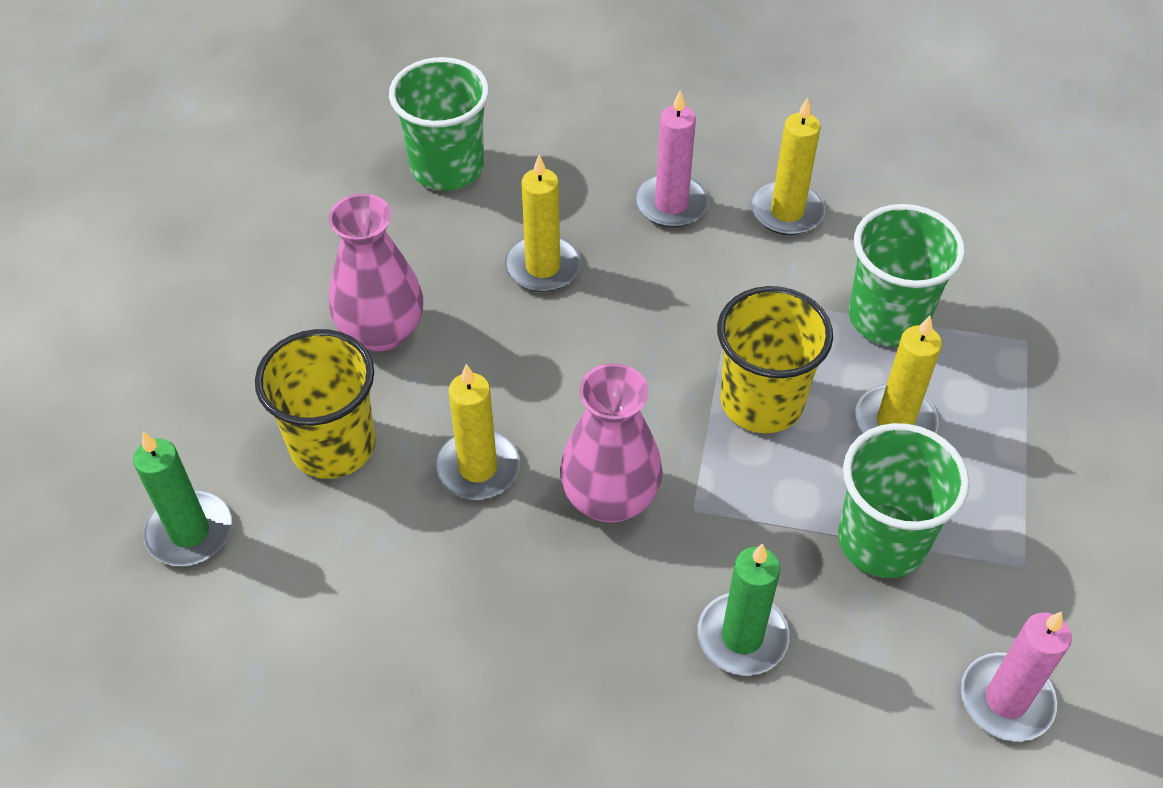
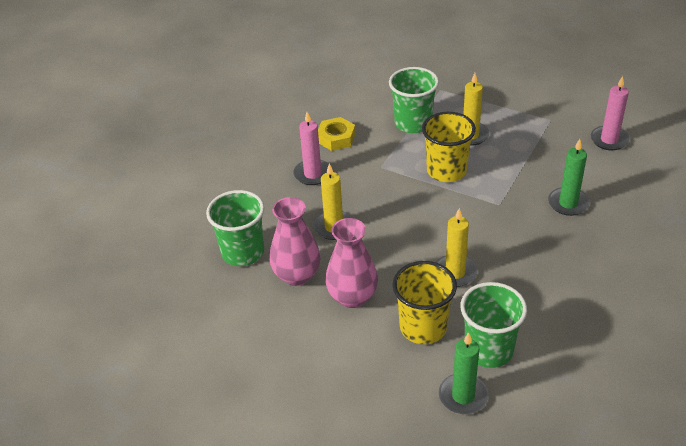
camera: 70 degrees left, 10 degrees down
pink vase [560,363,663,522] -> pink vase moved to [270,197,321,286]
yellow candle [751,97,825,235] -> yellow nut [318,117,356,151]
green cup [838,423,969,578] -> green cup moved to [460,282,527,368]

